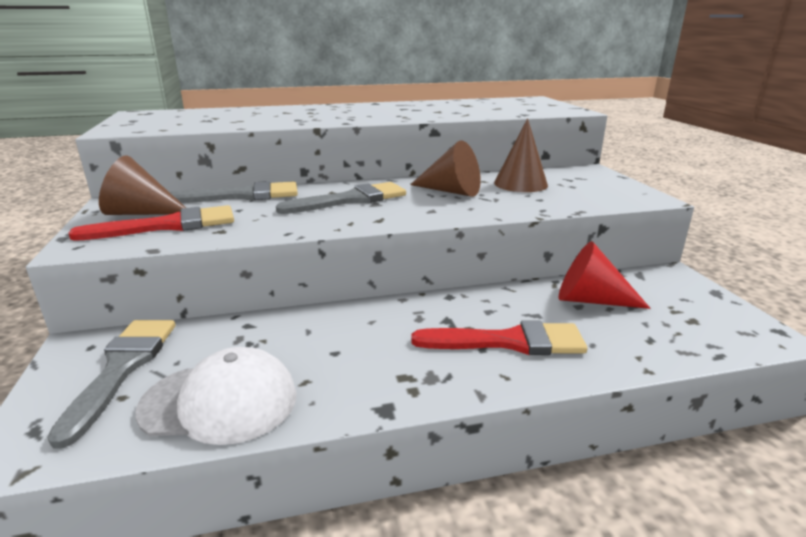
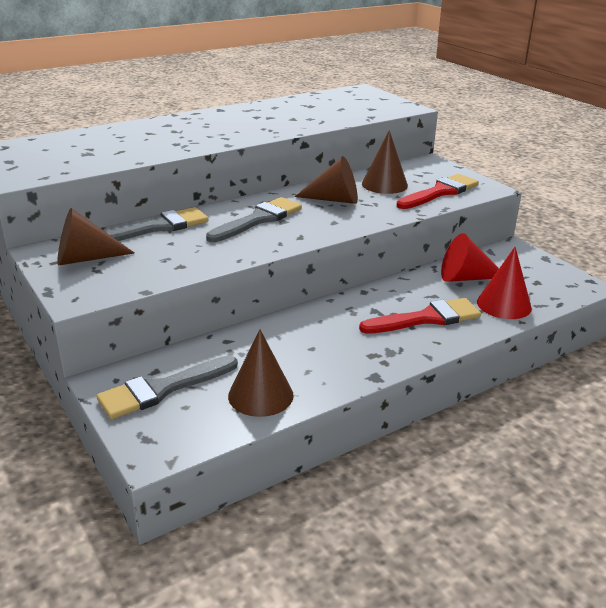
camera: 20 degrees left, 5 degrees up
grey brush [47,320,176,449] -> grey brush turned 105 degrees counterclockwise [97,356,238,419]
red brush [68,205,234,241] -> red brush moved to [396,174,479,209]
white cap [135,347,297,445] -> brown cone [228,329,294,417]
none -> red cone [477,247,532,319]

